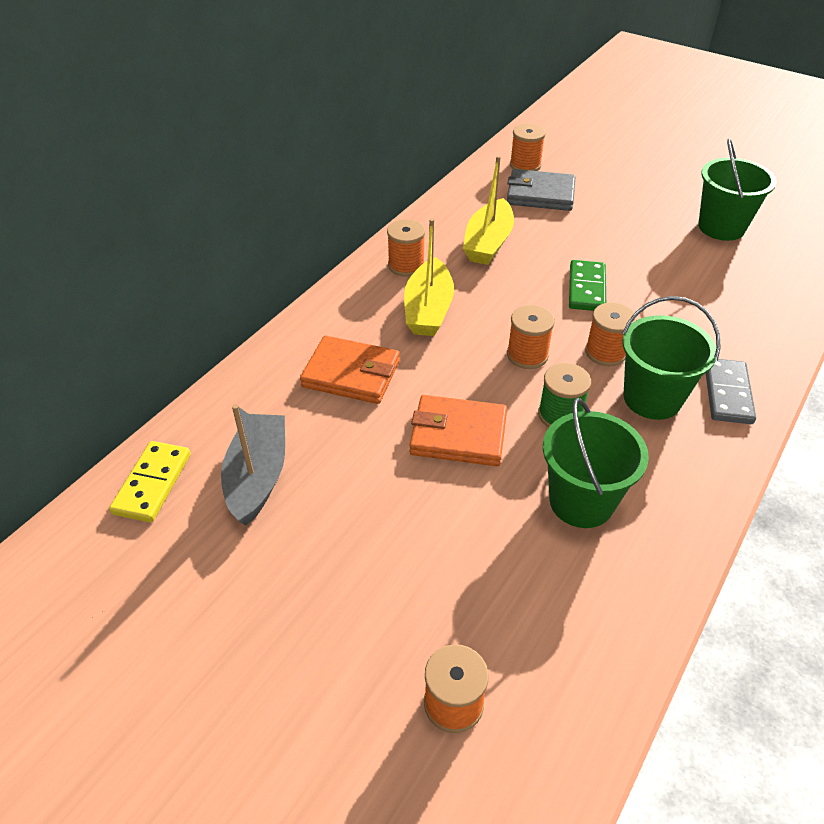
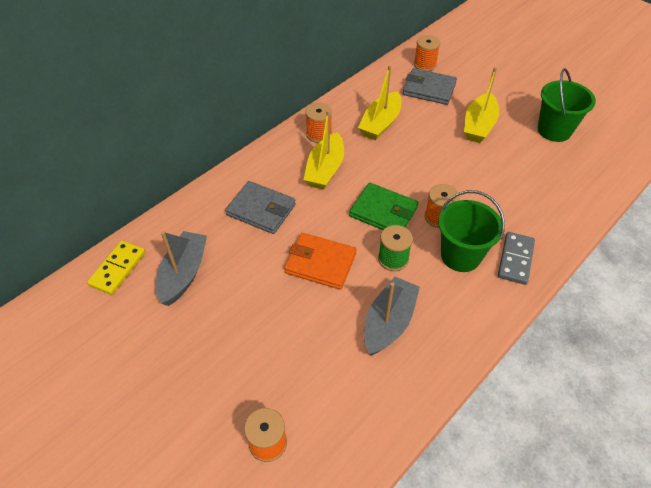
camera: 10 degrees right, 5 degrees up
orange wallet [300,335,400,404] -> grey wallet [225,181,296,234]
orange spool [507,305,555,369] -> green wallet [349,183,419,230]
green bucket [543,398,649,528] -> grey boat [364,277,420,355]
green domino [569,260,606,311] -> none
none -> yellow boat [464,67,499,143]

